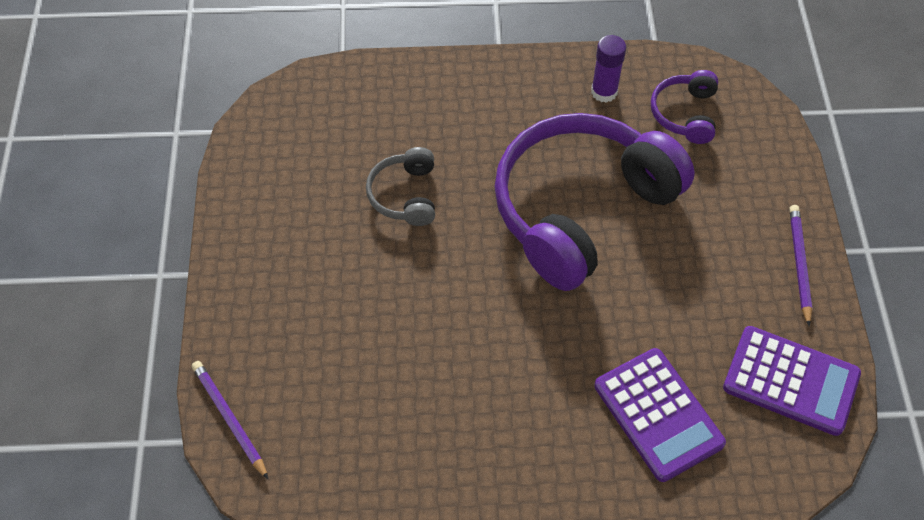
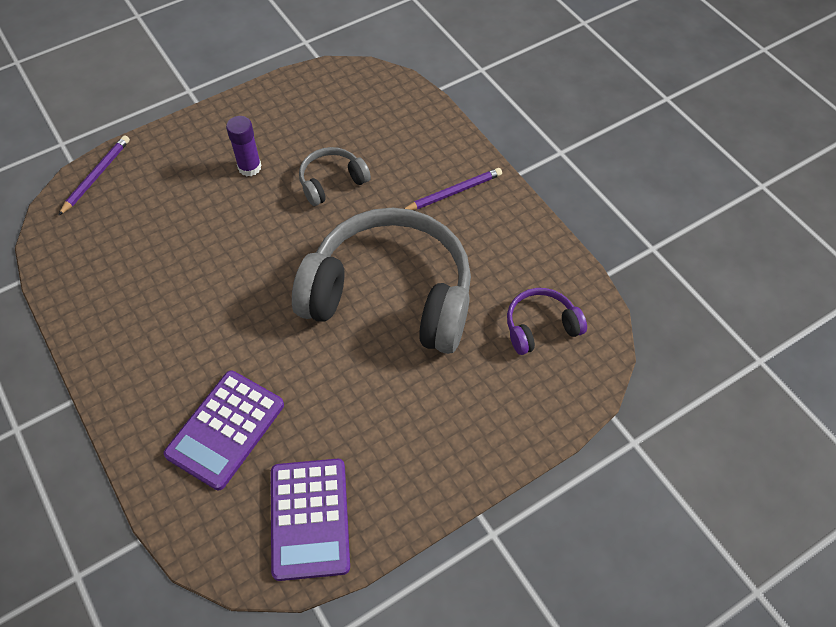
camera: 60 degrees right, 0 degrees up
purple headphones [494,113,695,291] -> grey headphones [292,208,471,354]
purple glue stick [591,35,626,103] -> purple glue stick moved to [226,116,262,176]
purple pencil [789,205,812,326] -> purple pencil moved to [404,168,502,210]

